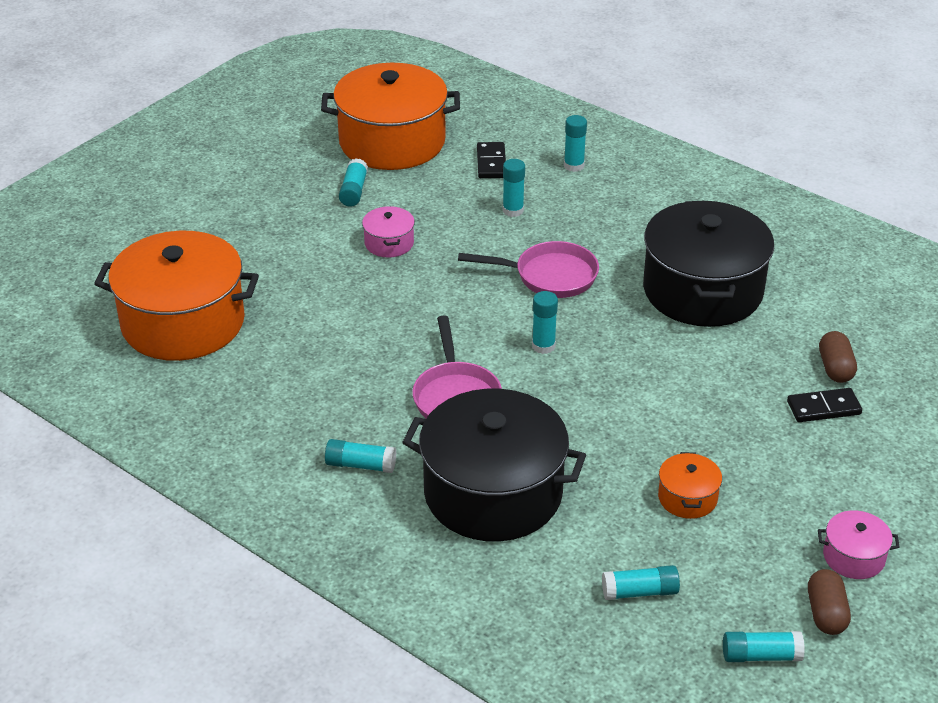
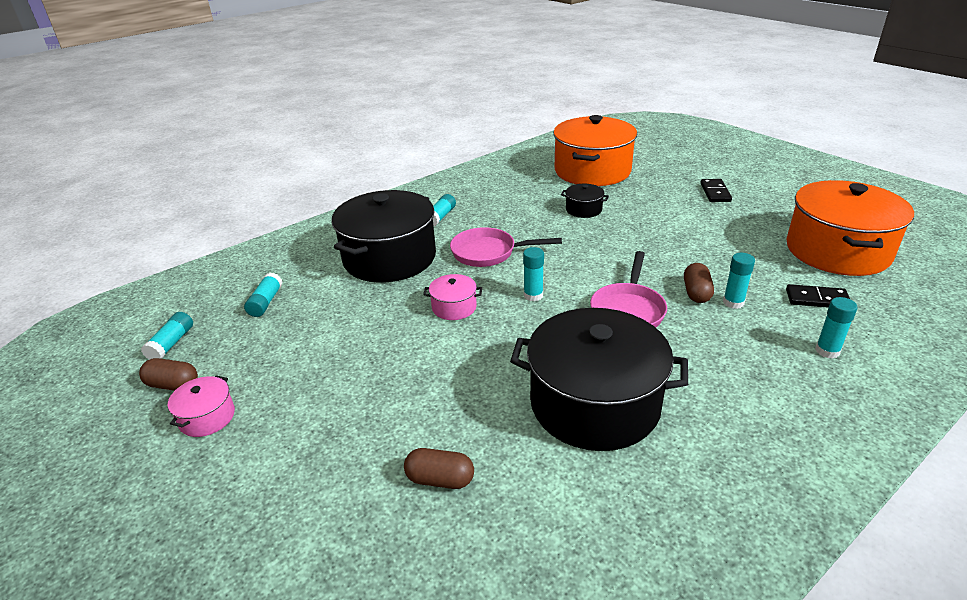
camera: 105 degrees right, 5 degrees down
turquoise glue stick [339,158,368,207] -> none
pink pot [362,206,415,258] -> pink pot moved to [423,274,482,320]
orange pot [658,452,722,519] -> none
black domino [787,388,862,422] -> black domino moved to [701,179,732,202]
none -> black pot [561,184,609,218]
none -> brown capsule [684,263,714,303]

